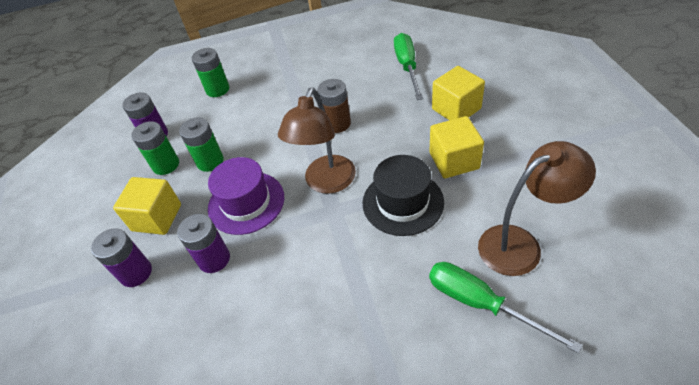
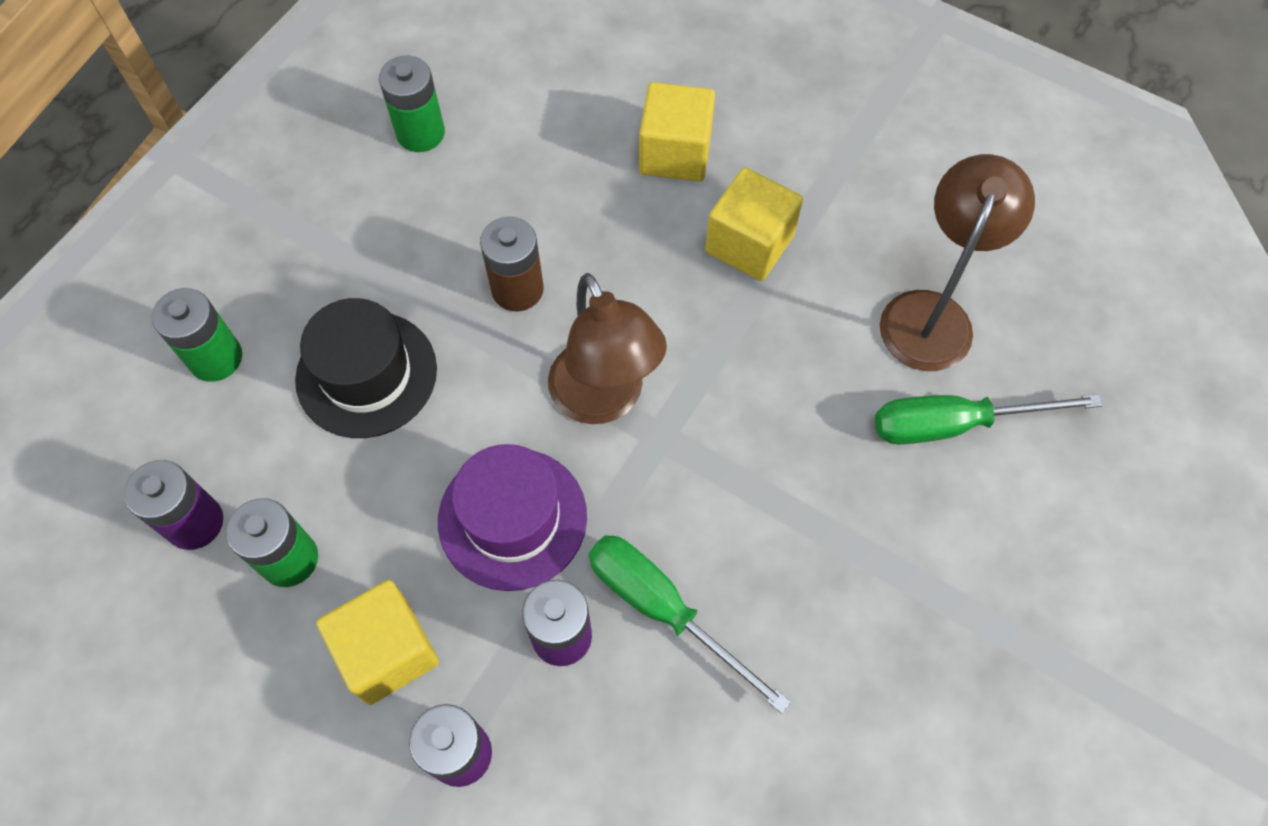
camera: 50 degrees left, 15 degrees up
green battery [179,117,224,172] -> green battery moved to [379,56,445,152]
black hat [362,155,444,236] -> black hat moved to [295,298,437,438]
green screwdriver [394,33,423,100] -> green screwdriver moved to [589,535,791,714]

